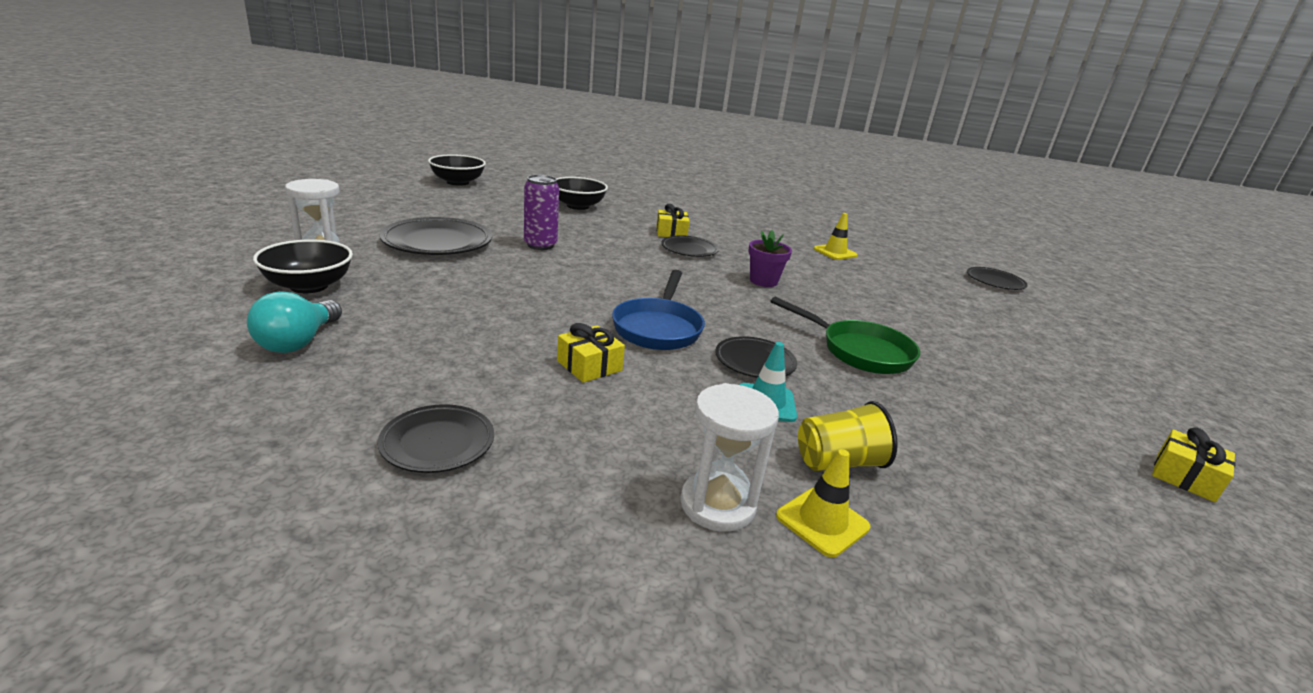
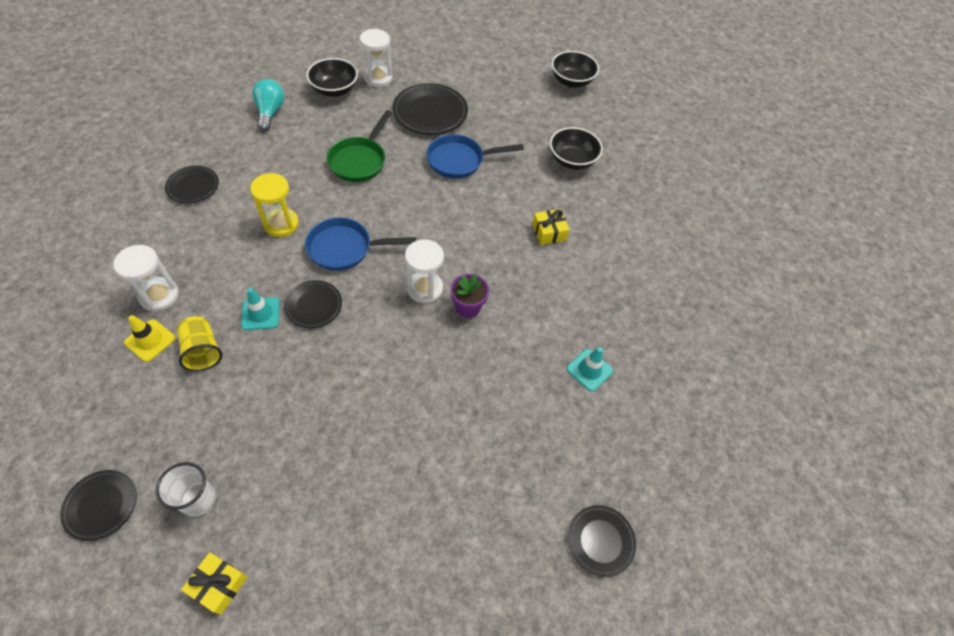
camera: 75 degrees right, 30 degrees up
turquoise light bulb [247,291,342,353] -> turquoise light bulb turned 90 degrees clockwise [252,79,284,131]
purple can [524,175,559,250] -> blue pan [426,134,524,179]
yellow gift [557,323,625,383] -> yellow hourglass [250,173,299,237]
black plate [662,235,719,257] -> black plate moved to [60,470,137,541]
green pan [770,296,920,374] -> green pan moved to [327,110,392,182]
yellow traffic cone [814,213,858,260] -> turquoise traffic cone [567,347,613,392]
none -> white cup [156,462,216,517]
none -> white hourglass [405,239,444,303]

